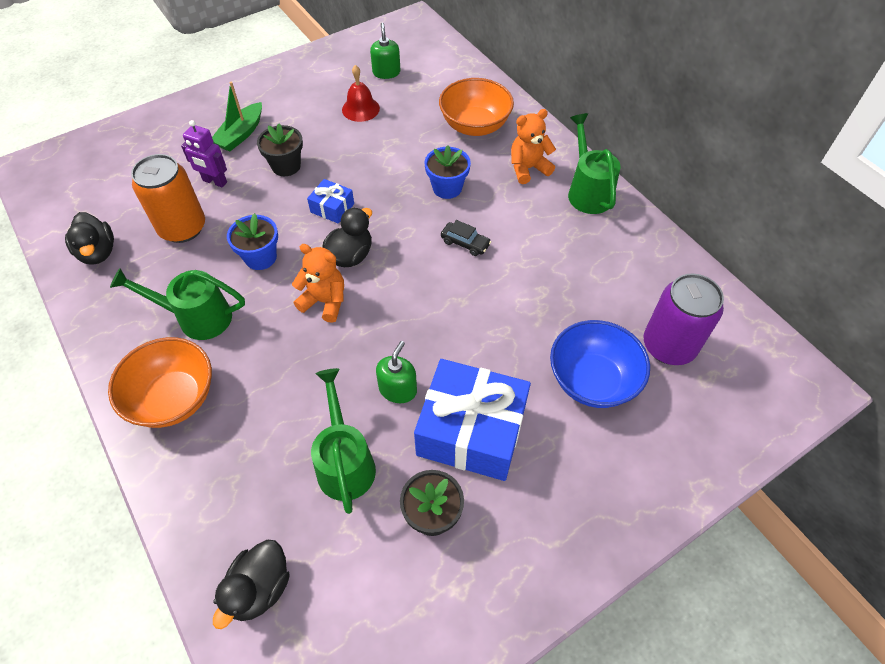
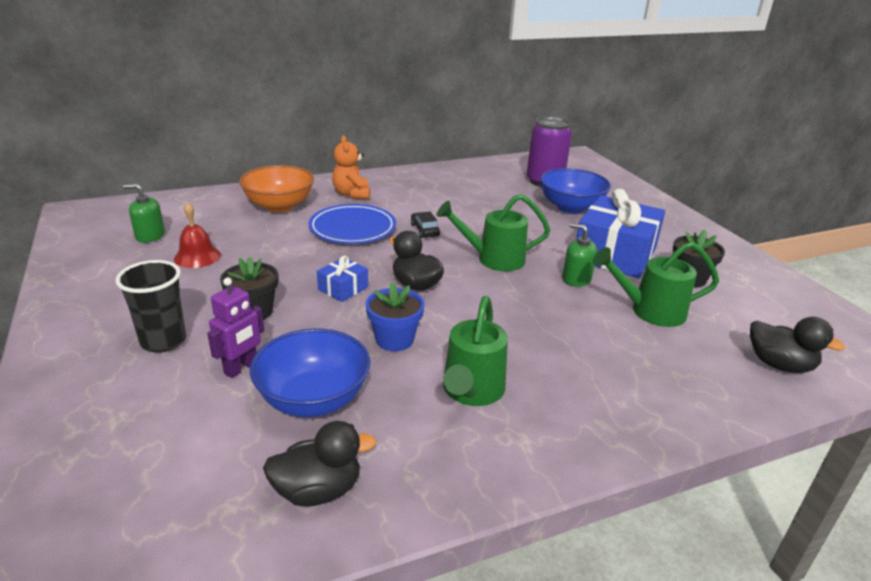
camera: 80 degrees left, 25 degrees down
orange bowl [108,337,212,428] -> none
orange can [131,154,205,243] -> blue bowl [250,328,371,417]
green boat [212,82,262,152] -> black cup [115,260,186,353]
orange teddy bear [292,244,344,323] -> none
blue flower pot [425,145,471,199] -> blue plate [309,204,396,244]
black car [441,220,491,256] -> black car turned 60 degrees counterclockwise [411,212,440,238]
green watering can [568,113,621,214] -> green watering can moved to [436,194,550,271]

